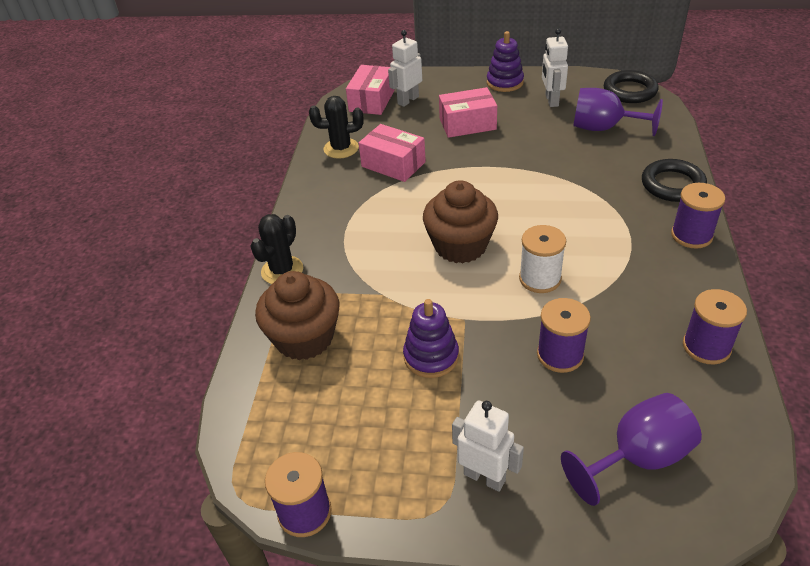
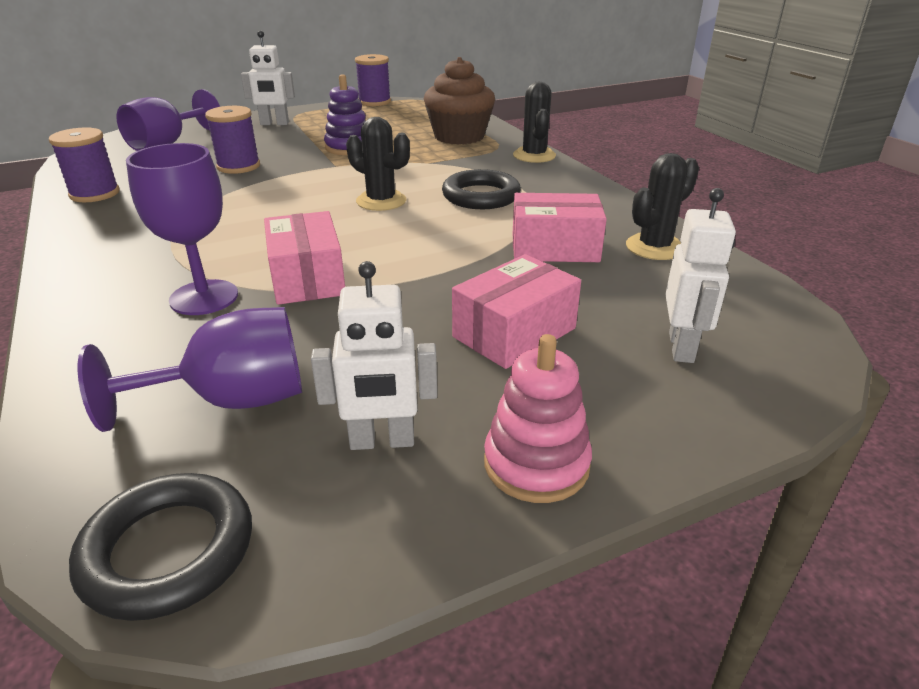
camera: 145 degrees right, 10 degrees down
pink box [346,65,395,115] -> pink box moved to [264,211,345,305]
brown cupcake [423,180,498,264] -> black cactus [346,117,410,211]
purple stacking toy [487,31,524,92] -> pink stacking toy [484,334,592,503]
white spool [519,225,566,293] -> none
white robot [542,28,568,107] -> white robot turned 120 degrees clockwise [311,261,437,450]
black ring [642,159,707,202] -> black ring moved to [442,169,521,209]
purple spool [671,183,725,249] -> none
none -> purple goblet [126,143,238,315]

